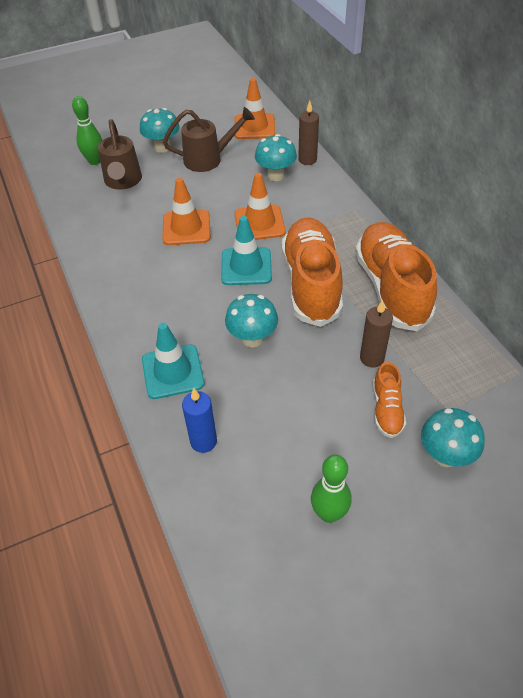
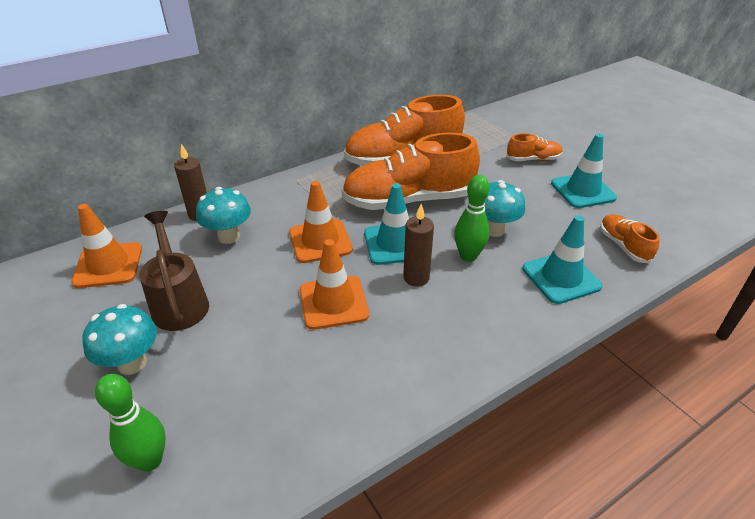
camera: 100 degrees left, 10 degrees down
brown watering can [98,119,142,190] -> none
blue candle [182,388,217,453] -> orange shoe [600,214,660,263]
green bowling pin [311,455,351,523] -> green bowling pin moved to [454,175,489,262]
brown candle [360,300,393,367] -> brown candle moved to [403,204,434,286]
turquoise mushroom [421,408,485,467] -> none
none -> turquoise traffic cone [551,134,617,208]

